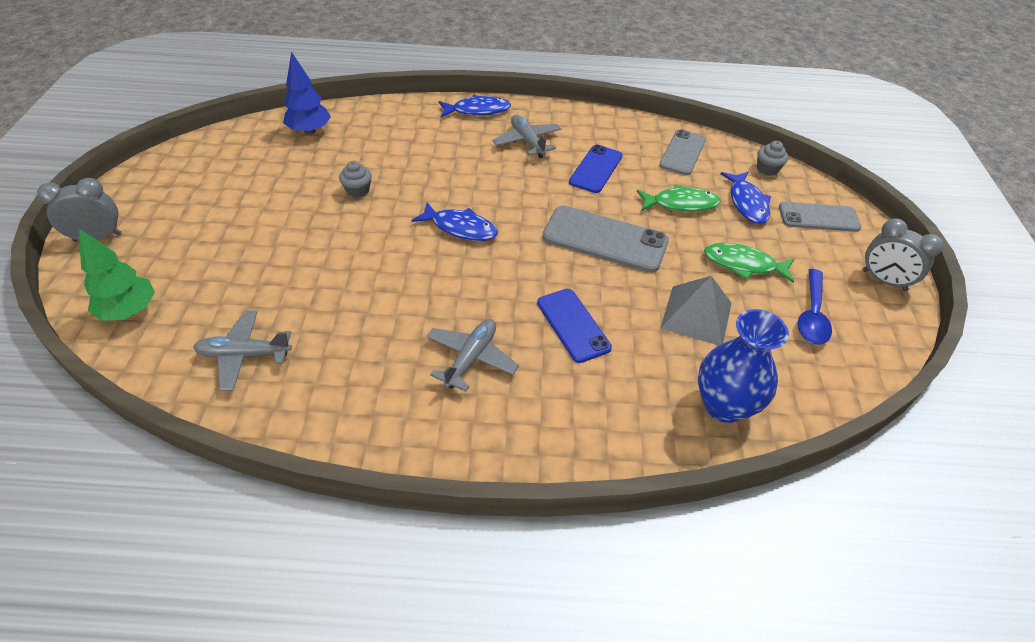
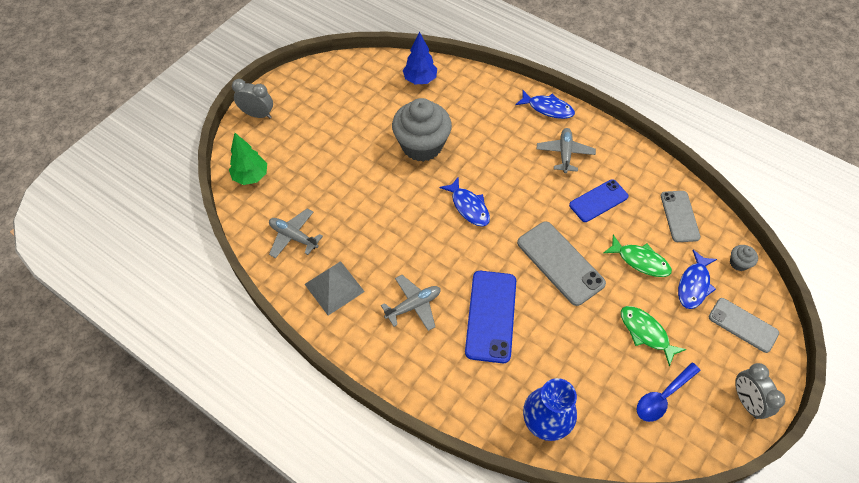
camera: 35 degrees right, 10 degrees up
grey cupcake [339,161,372,198] -> grey cupcake [392,98,452,162], size x2.47
blue phone [537,289,612,363] -> blue phone [465,271,516,363], size x1.51
grey phone [659,129,706,175] -> grey phone turned 60 degrees counterclockwise [661,191,701,242]
grey pyramid [660,276,732,345] -> grey pyramid moved to [305,261,365,316]

